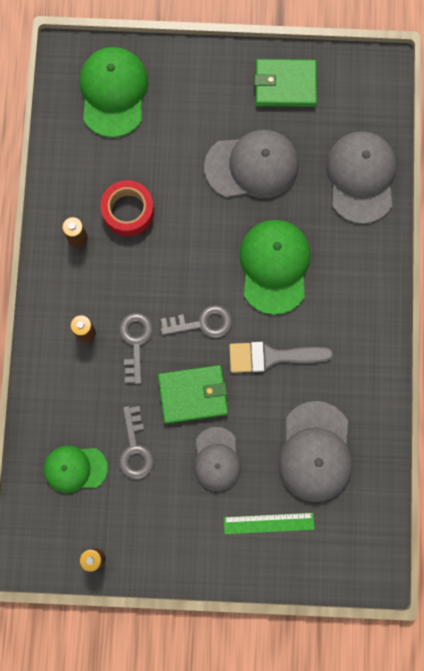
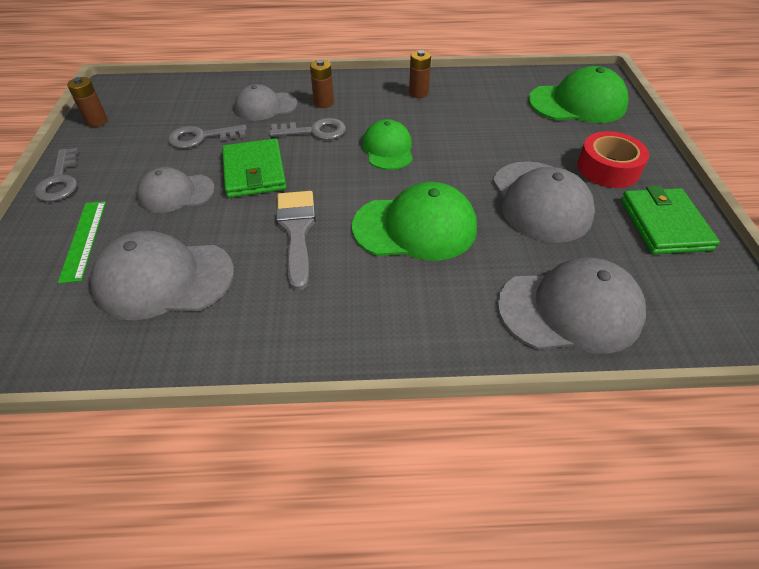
camera: 85 degrees right, 30 degrees down
green cap [44,445,108,493] -> green cap moved to [362,119,413,170]
red tape [100,180,154,236] -> red tape moved to [577,131,649,188]
grey key [161,305,232,338] -> grey key moved to [34,148,79,202]
none -> grey cap [234,84,297,121]

